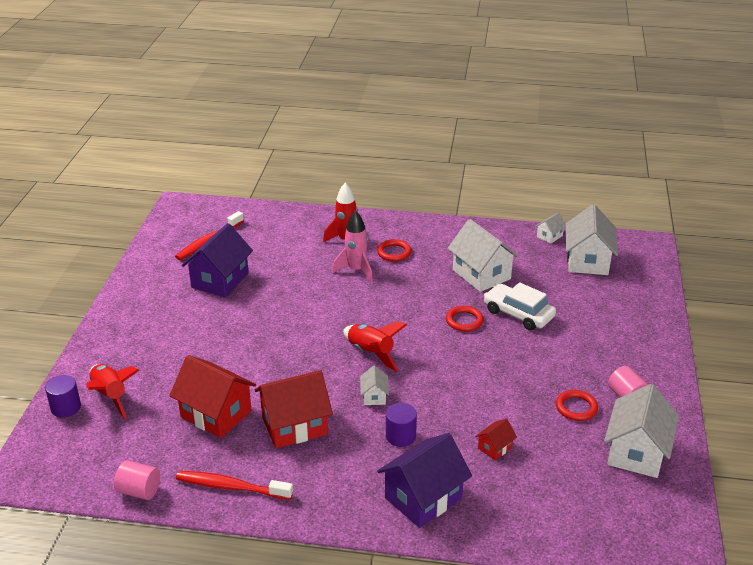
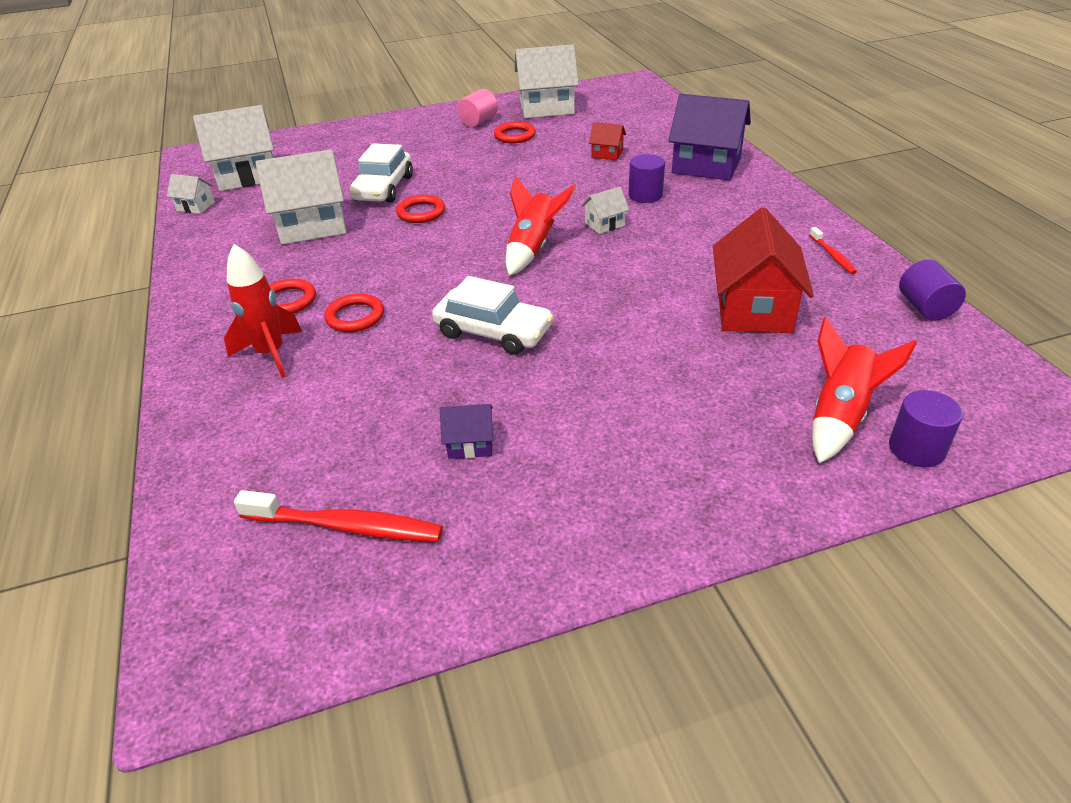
camera: 115 degrees left, 5 degrees up
pink cylinder [114,460,160,500] -> purple cylinder [899,260,966,321]
red toothbrush [176,471,293,500] -> red toothbrush [809,227,857,274], size x0.54
purple house [182,223,253,297] -> purple house [440,404,493,459], size x0.47
red house [255,370,333,448] -> none
pink rocket [332,210,373,282] -> red ring [324,294,384,332]
white house [448,219,520,292] -> white house turned 45 degrees clockwise [255,149,346,244]
none -> white car [432,276,554,355]

